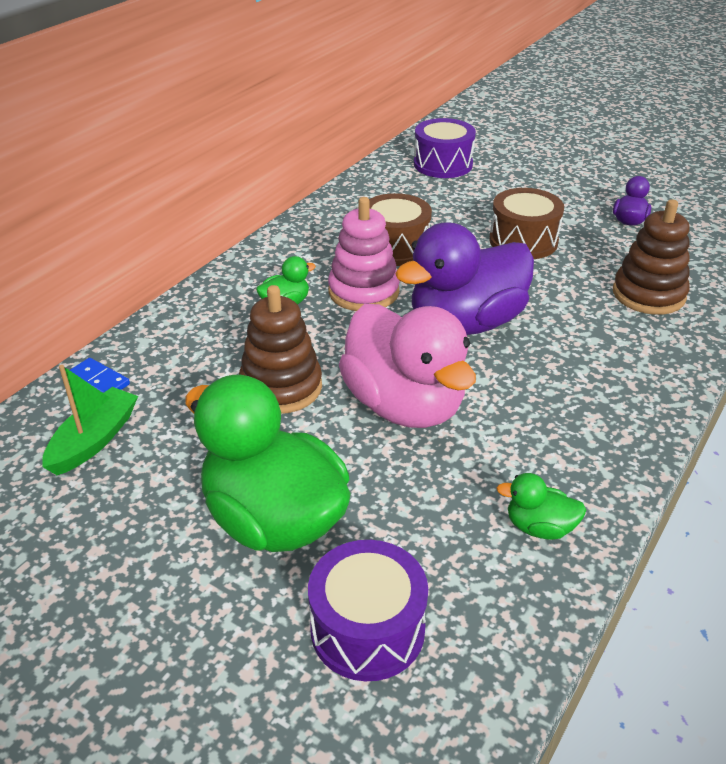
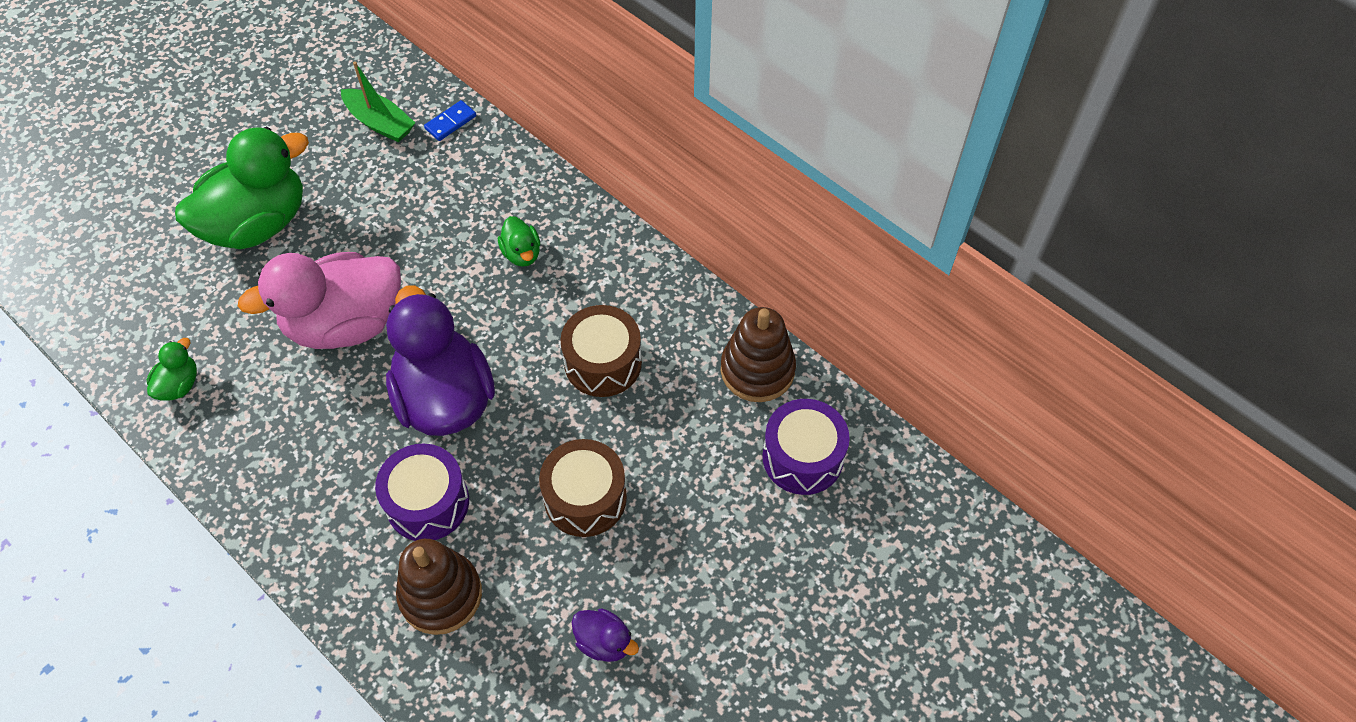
camera: 100 degrees right, 20 degrees up
brown stacking toy [239,285,322,414] -> brown stacking toy moved to [721,307,796,402]
purple drum [308,540,428,681] -> purple drum moved to [375,444,469,541]
pink stacking toy [328,197,400,311] -> none

